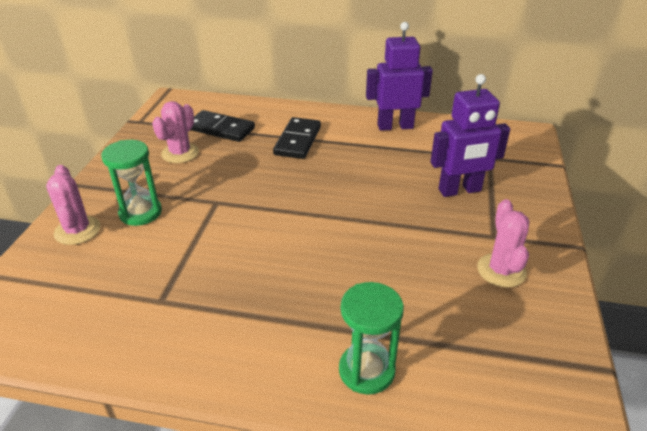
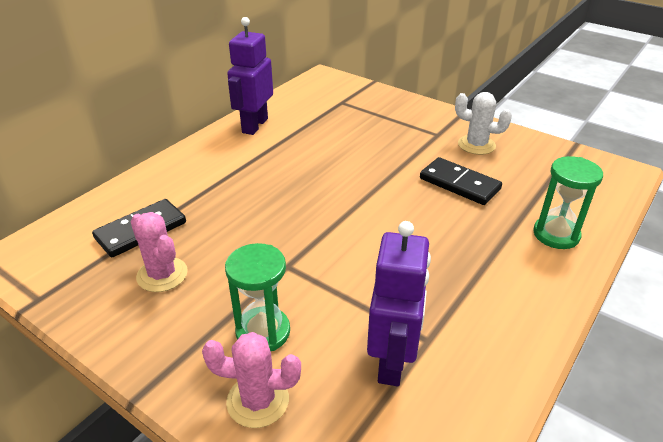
camera: 65 degrees left, 0 degrees up
black domino [273,117,321,159] -> black domino moved to [420,157,502,205]
purple robot [431,74,510,197] -> purple robot moved to [367,221,431,386]
pink cactus [477,199,529,288] -> white cactus [455,92,512,155]

